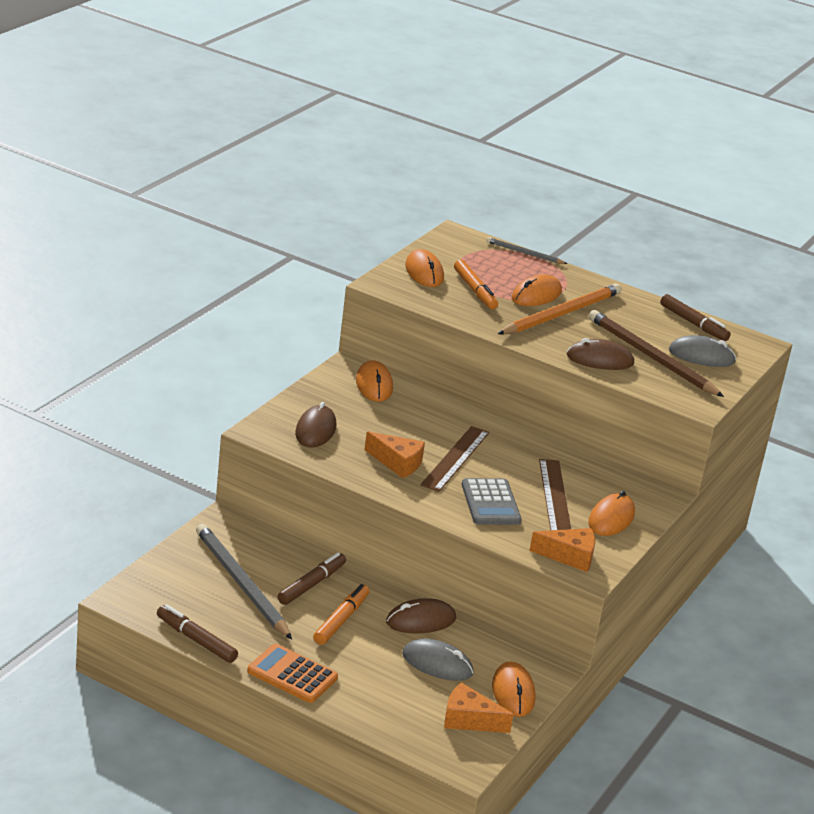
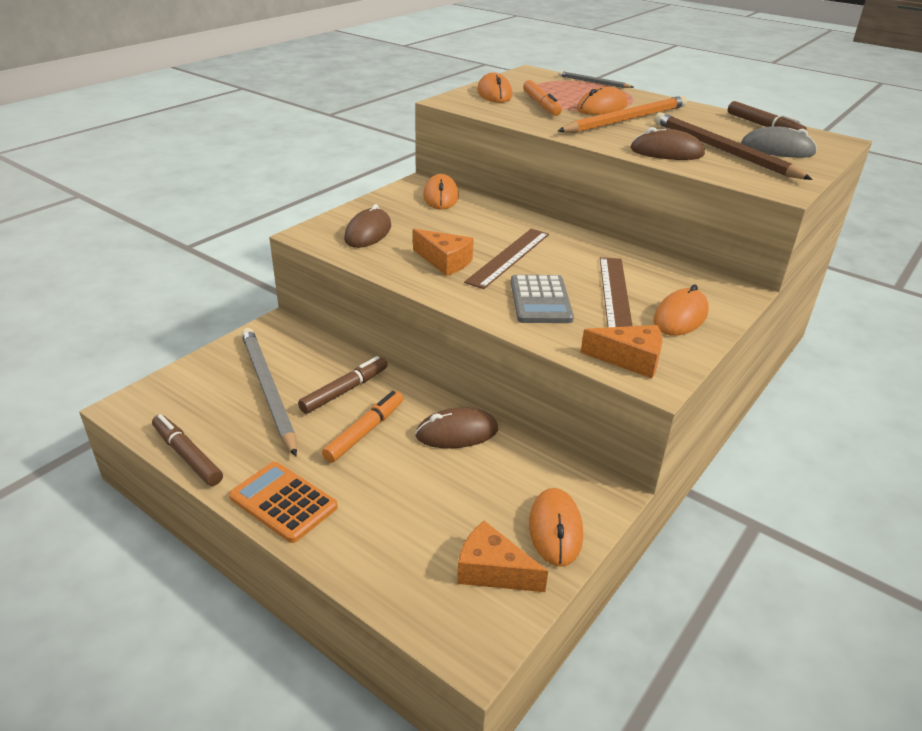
camera: 10 degrees right, 5 degrees up
grey mouse [402,639,474,681] -> none

